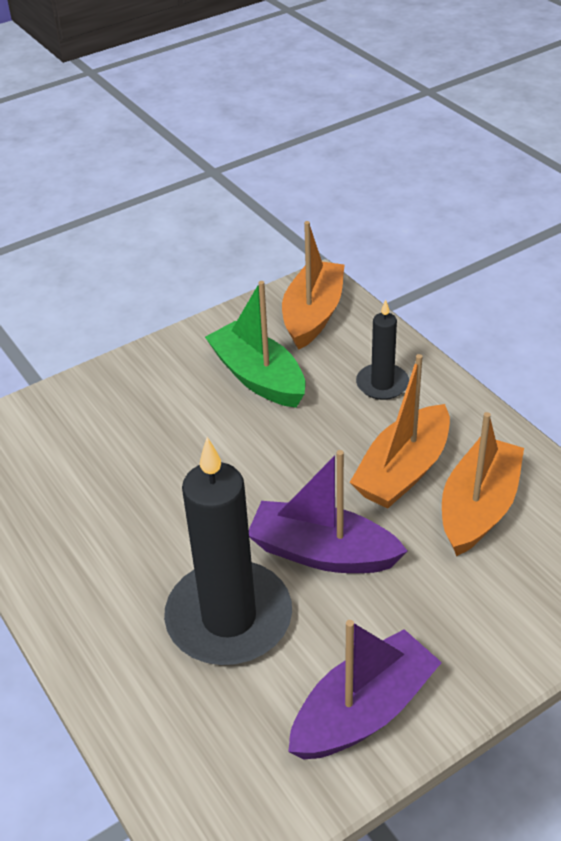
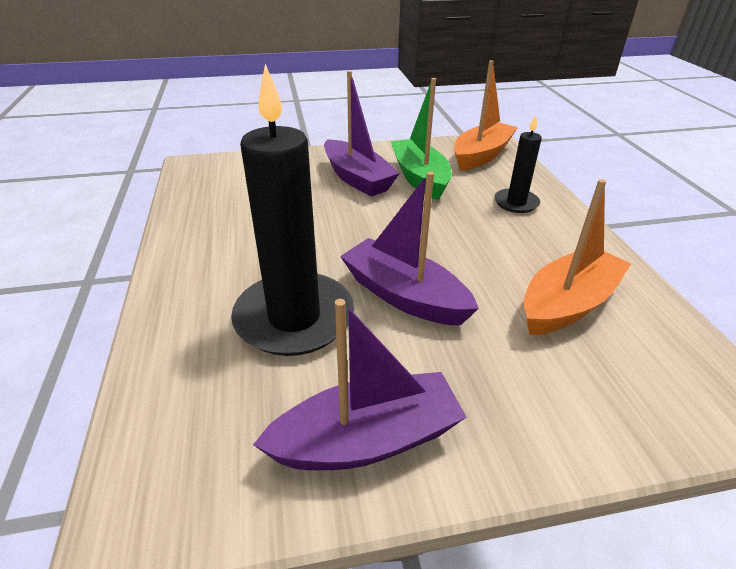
camera: 20 degrees right, 5 degrees down
orange boat [349,354,450,509] -> none
none -> purple boat [324,71,400,196]

